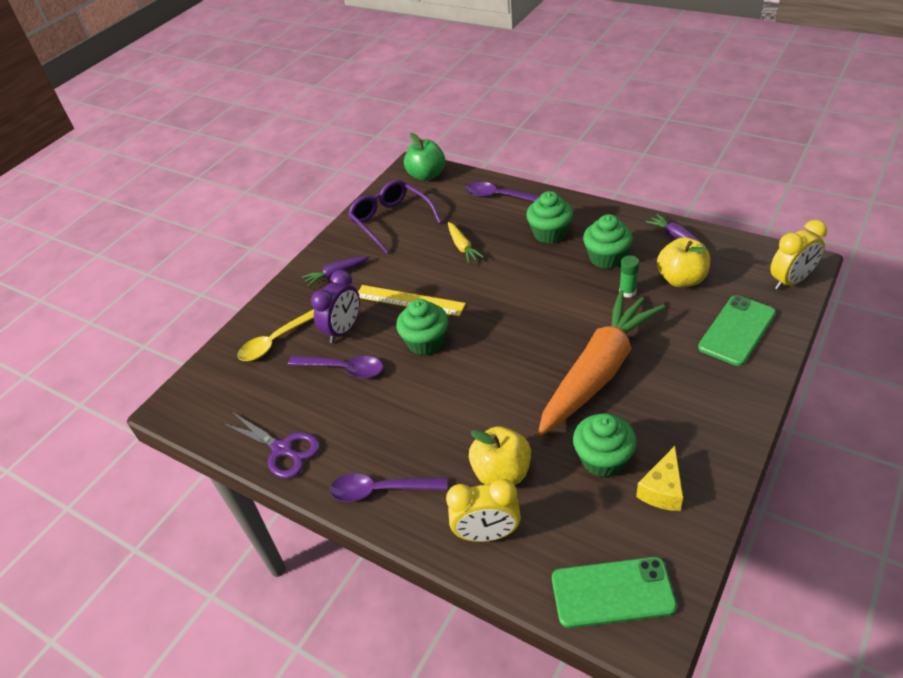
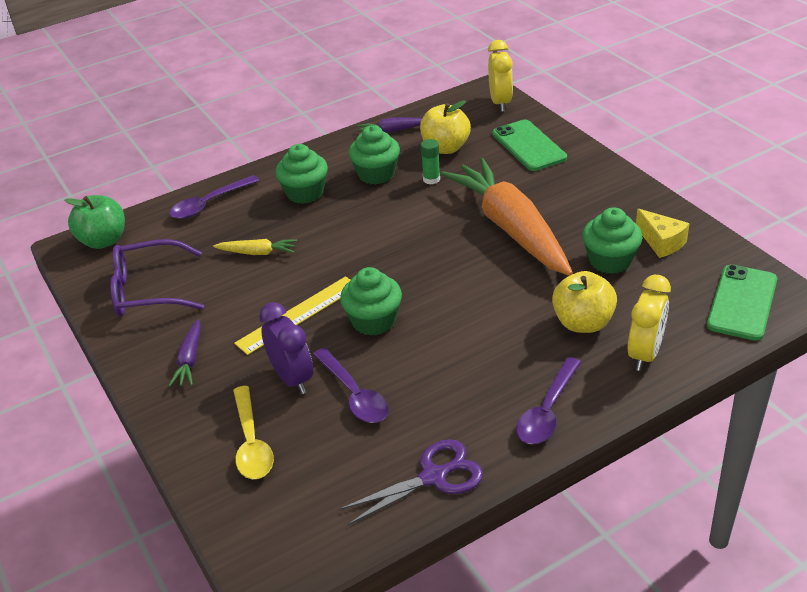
camera: 65 degrees left, 5 degrees down
purple spoon [288,356,383,378] -> purple spoon turned 105 degrees clockwise [313,348,389,423]

